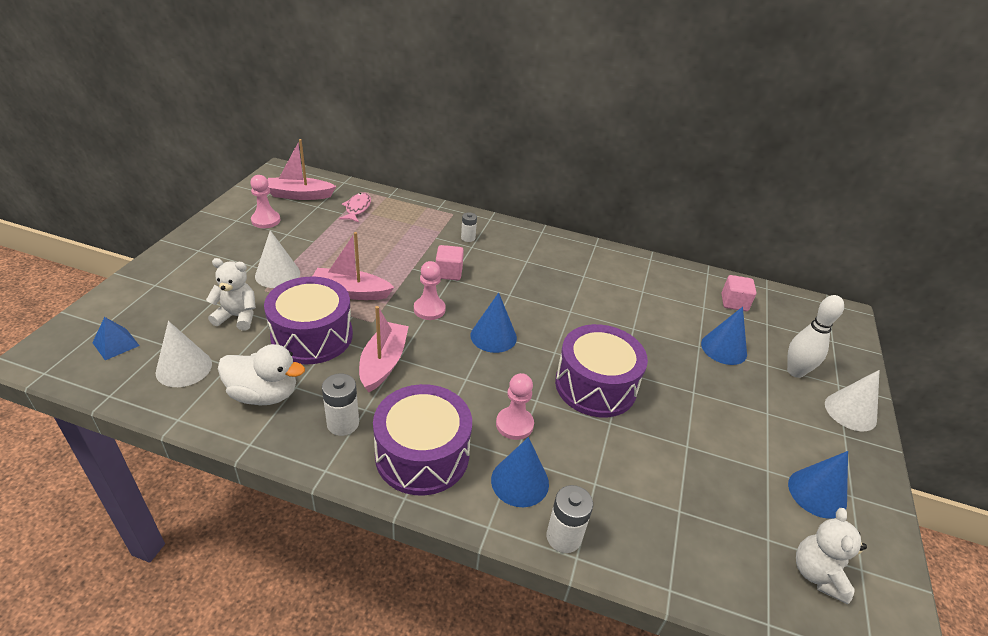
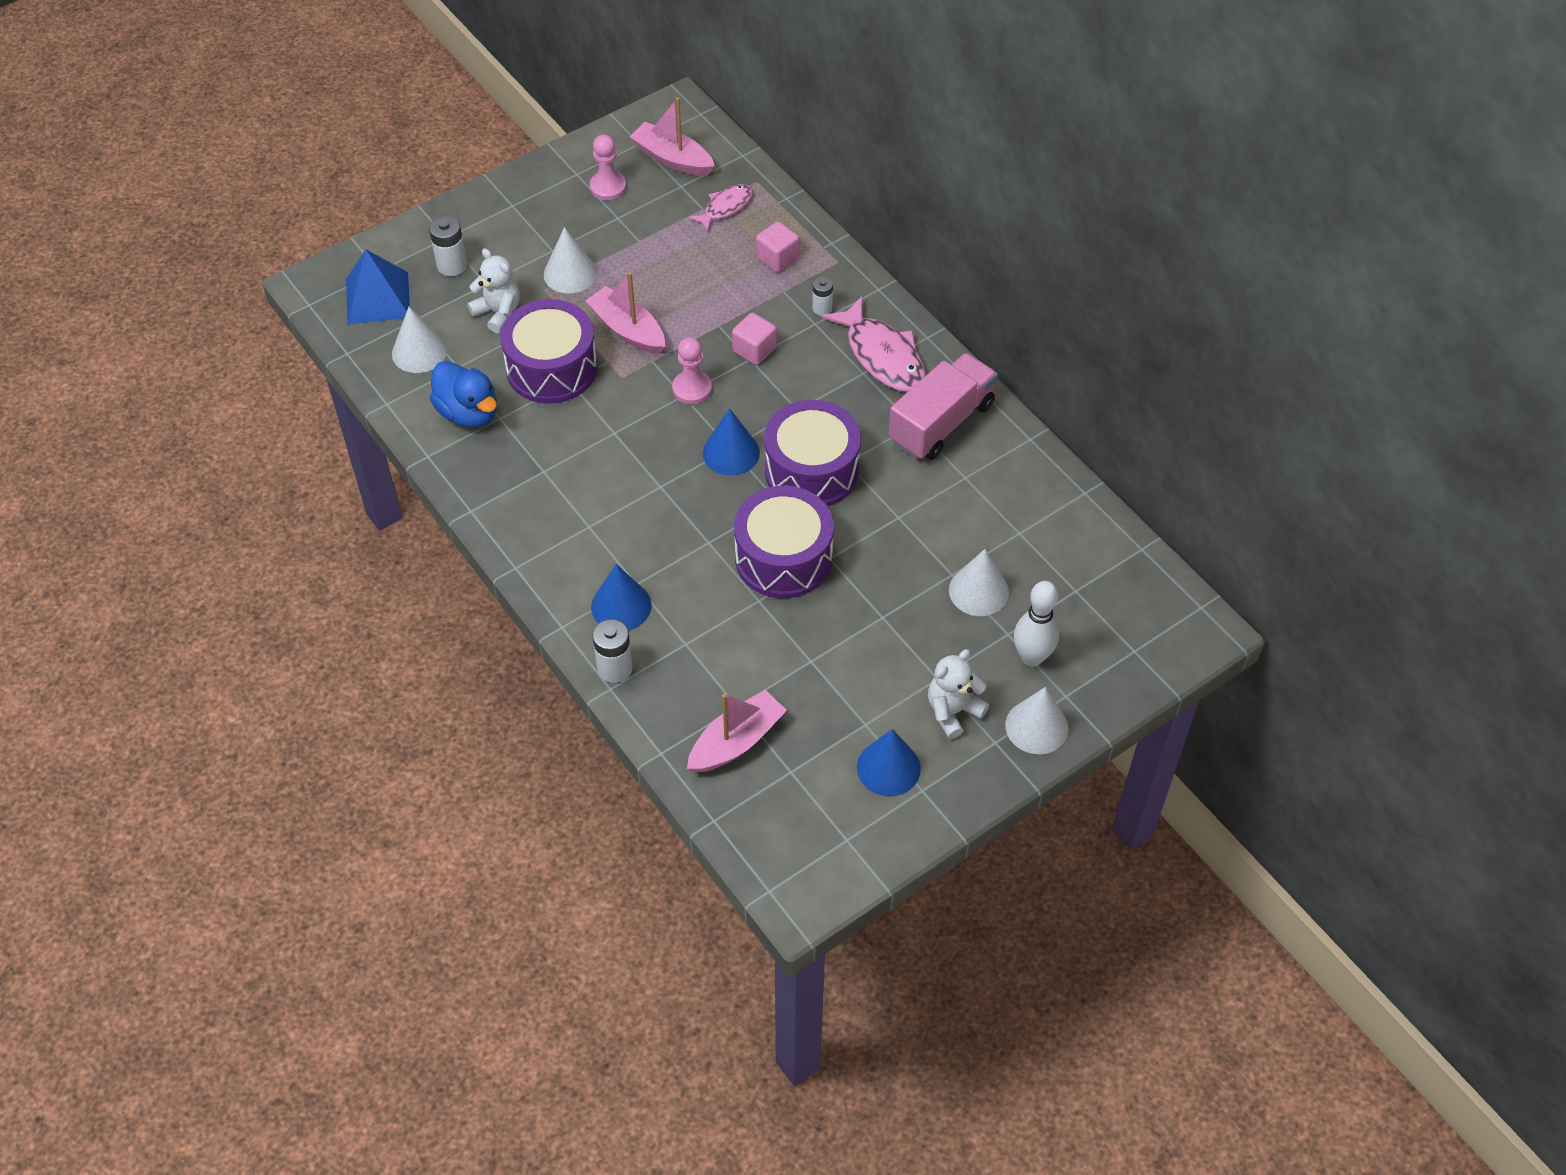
camera: 40 degrees right, 15 degrees up
blue pyramid [92,317,140,360] -> blue pyramid [346,250,410,325], size x1.78
white duck [218,344,305,405] -> blue duck [430,361,497,428]
white battery [322,373,359,436] -> white battery moved to [429,216,467,276]
pink boat [359,306,409,392] -> pink boat moved to [687,690,787,773]
purple drum [373,384,472,496] -> purple drum moved to [764,400,861,506]
pink pawn [496,373,534,440] -> none
blue cone [701,307,747,365] -> white cone [949,549,1009,616]
pink cube [721,275,756,311] -> pink cube moved to [756,221,799,272]
white teddy bear [796,508,867,604] -> white teddy bear moved to [928,649,989,739]
none -> pink fish [821,296,926,392]
none -> pink truck [888,353,998,460]

